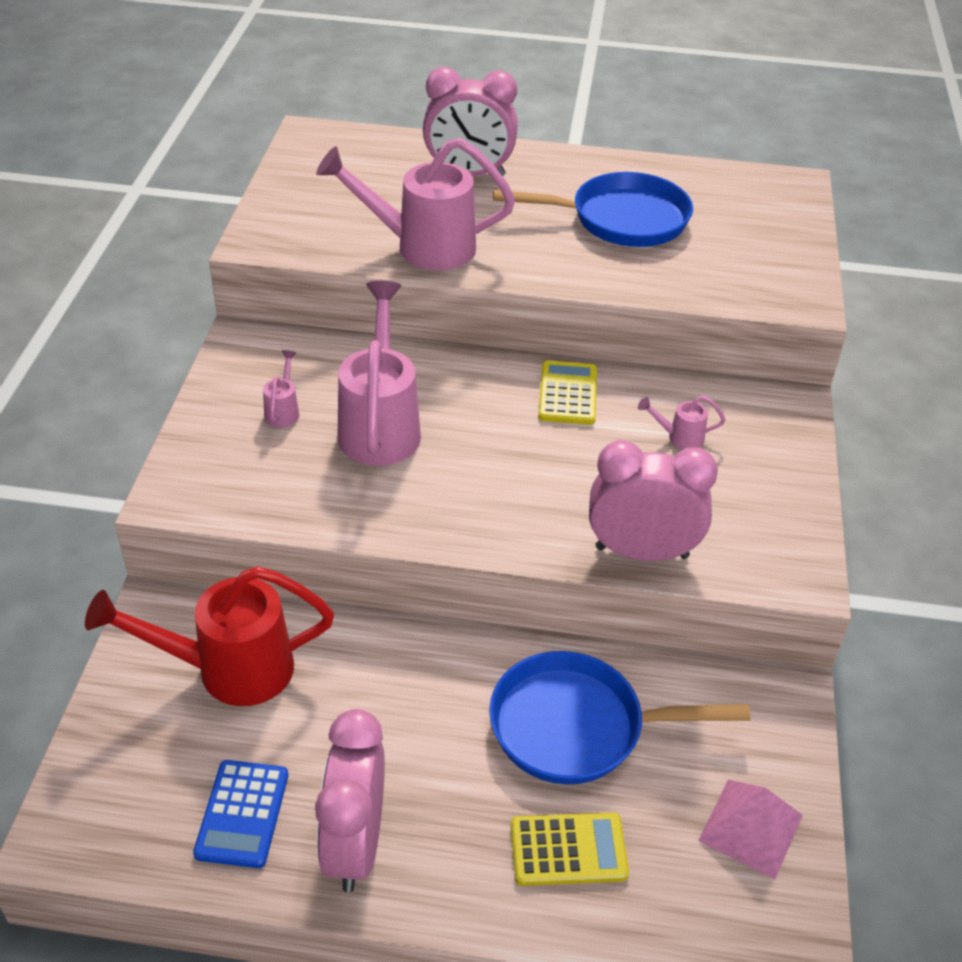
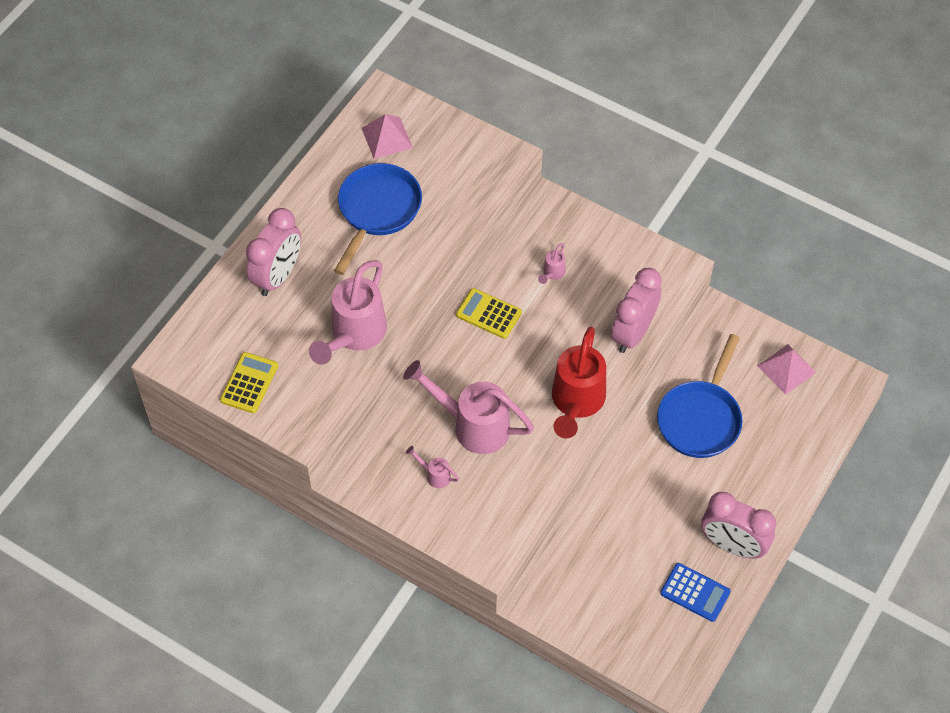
camera: 65 degrees left, 15 degrees up
red watering can [85,566,334,706] -> red watering can moved to [552,327,606,439]
yellow calculator [511,812,629,886] -> yellow calculator moved to [220,352,278,413]
none -> pink pyramid [361,114,413,159]

